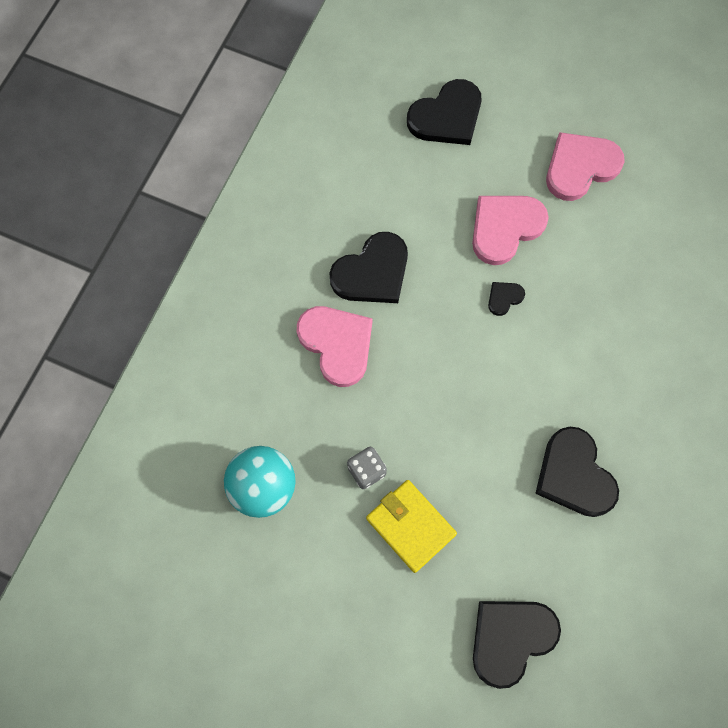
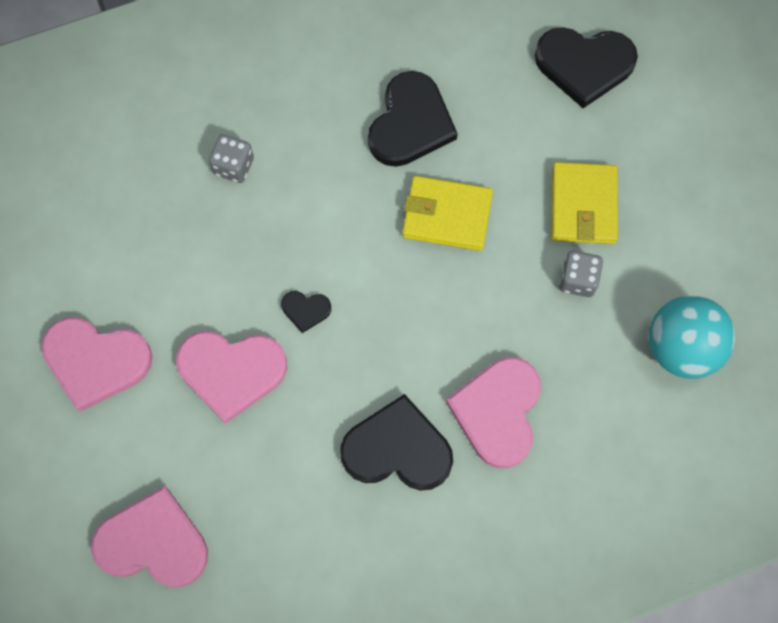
camera: 135 degrees left, 0 degrees up
black heart [407,79,482,145] -> pink heart [91,486,208,587]
none -> grey dice [209,134,254,183]
none -> yellow wallet [402,176,493,251]

